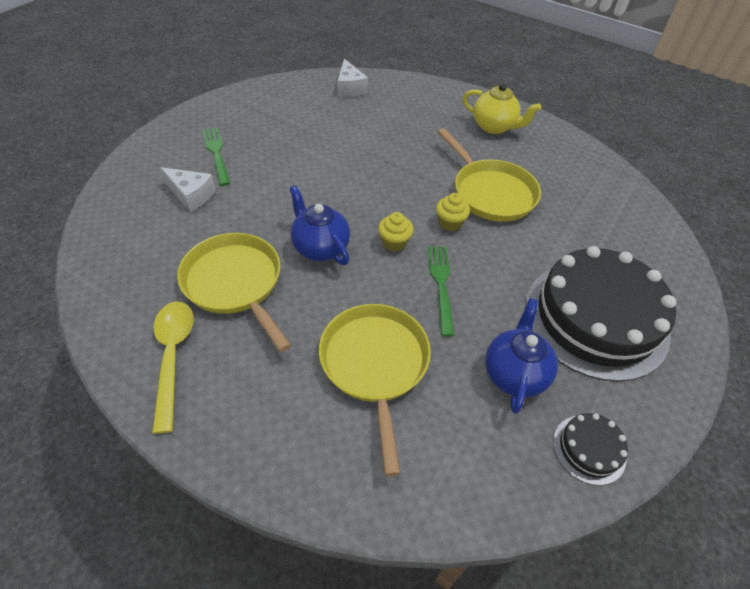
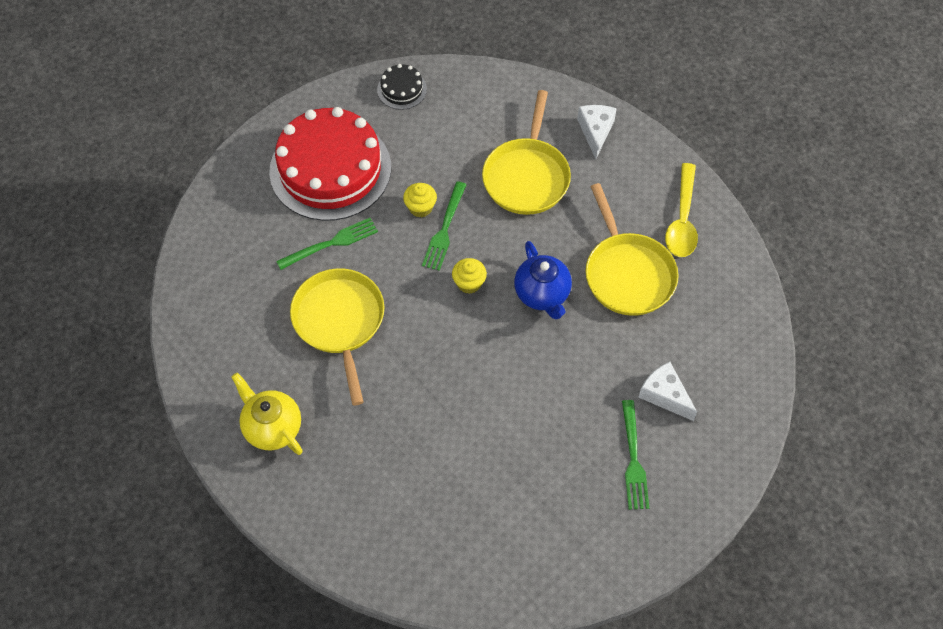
camera: 160 degrees left, 10 degrees up
white cheese [337,59,368,97] -> white cheese moved to [577,105,617,159]
yellow cupcake [436,193,470,231] -> yellow cupcake moved to [403,183,437,217]
blue teapot [485,298,558,414] -> none
black cake [525,246,676,382] -> red cake [269,107,391,221]
none -> green fork [276,218,378,270]

